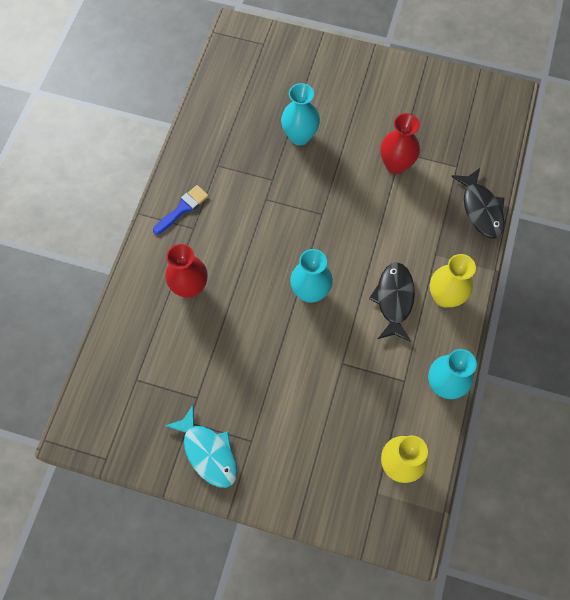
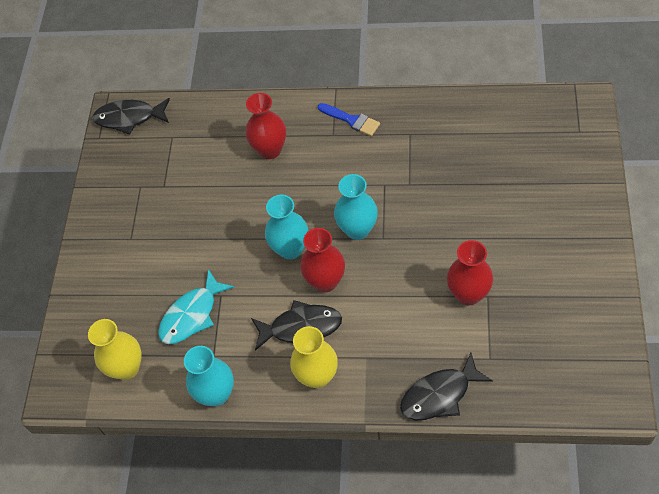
camera: 85 degrees right, 10 degrees down
turquoise fish [165,405,237,488] -> turquoise fish moved to [158,269,234,344]
turquoise vase [281,83,320,145] -> turquoise vase moved to [334,174,378,240]
none -> black fish [92,98,170,135]
none -> red vase [300,228,345,292]

